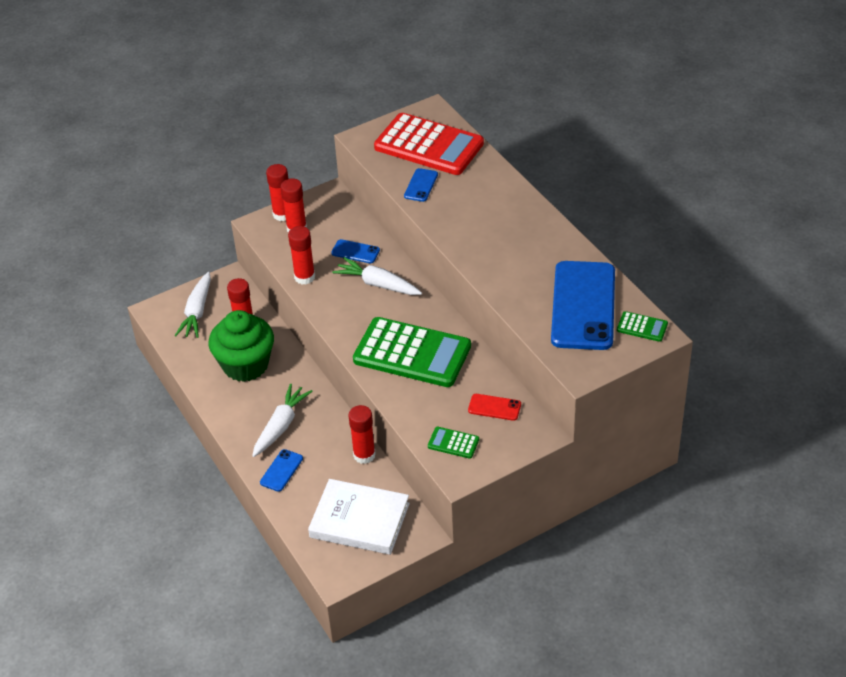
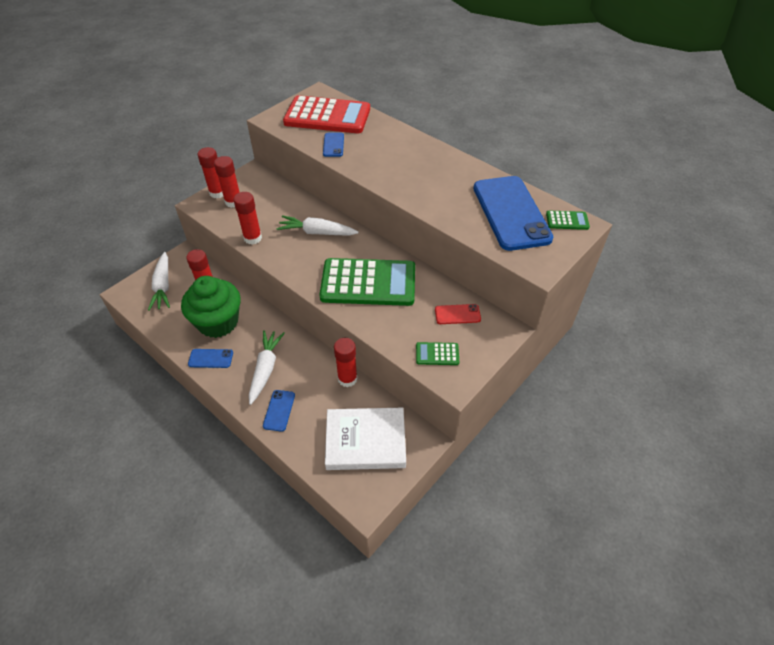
camera: 20 degrees left, 5 degrees up
blue phone [331,239,380,263] -> blue phone moved to [188,349,233,368]

